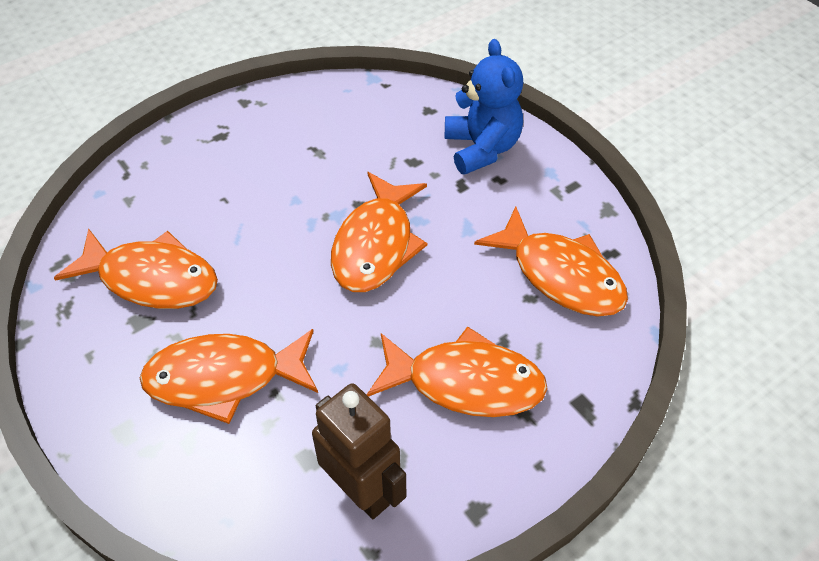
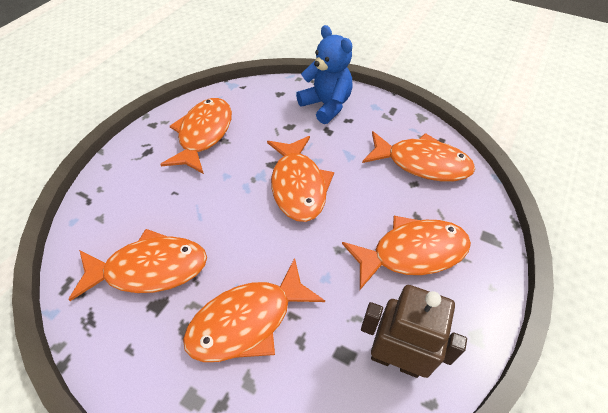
camera: 25 degrees left, 0 degrees up
none -> orange fish [160,98,232,174]

